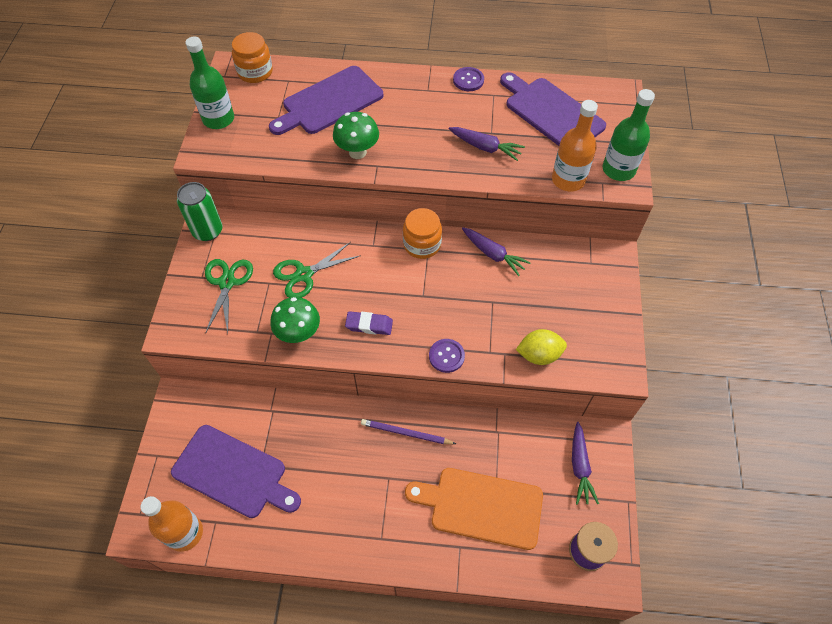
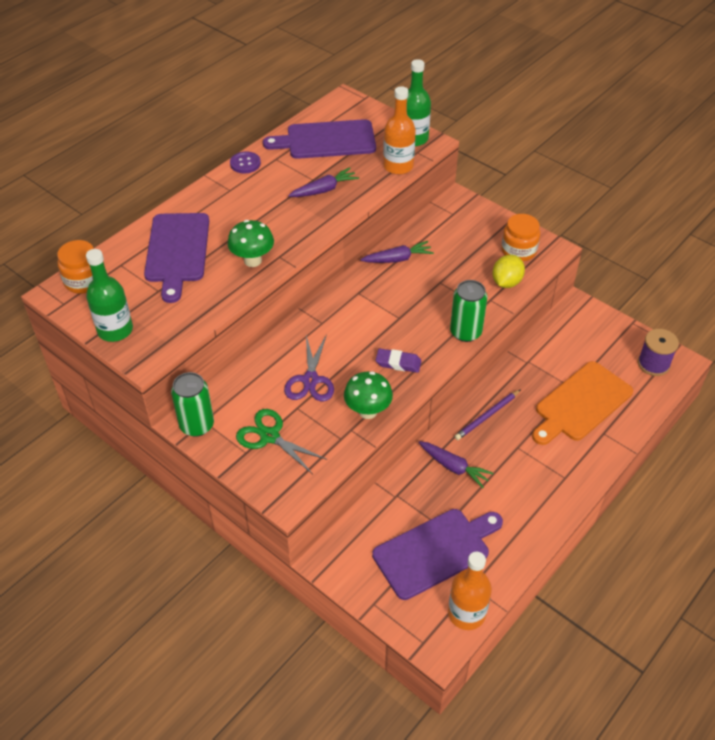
camera: 55 degrees left, 10 degrees down
green scissors [273,242,361,298] -> purple scissors [284,334,334,401]
purple eraser [345,311,393,335] -> purple eraser turned 60 degrees clockwise [376,349,421,373]
orange jar [403,208,442,259] -> orange jar moved to [501,214,540,261]
purple button [429,339,465,373] -> green can [450,280,487,342]
purple carrot [572,422,599,505] -> purple carrot moved to [418,441,493,488]

